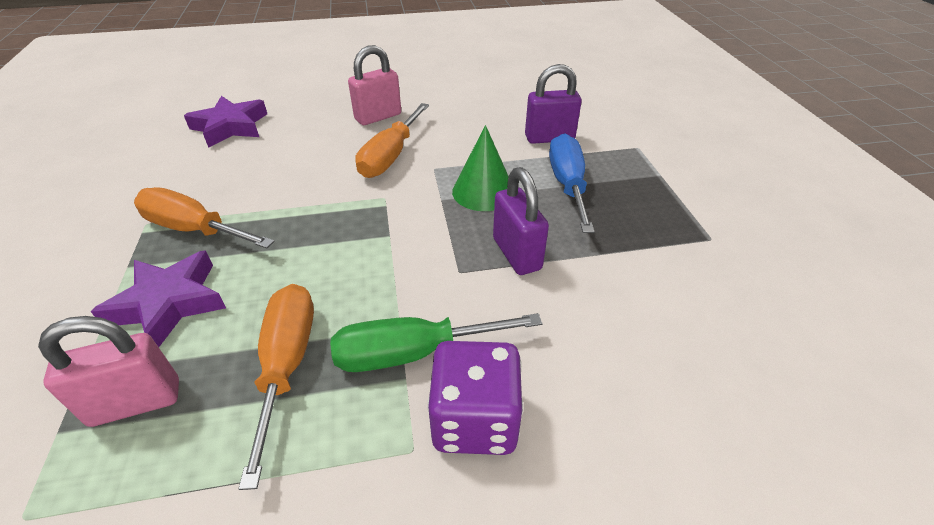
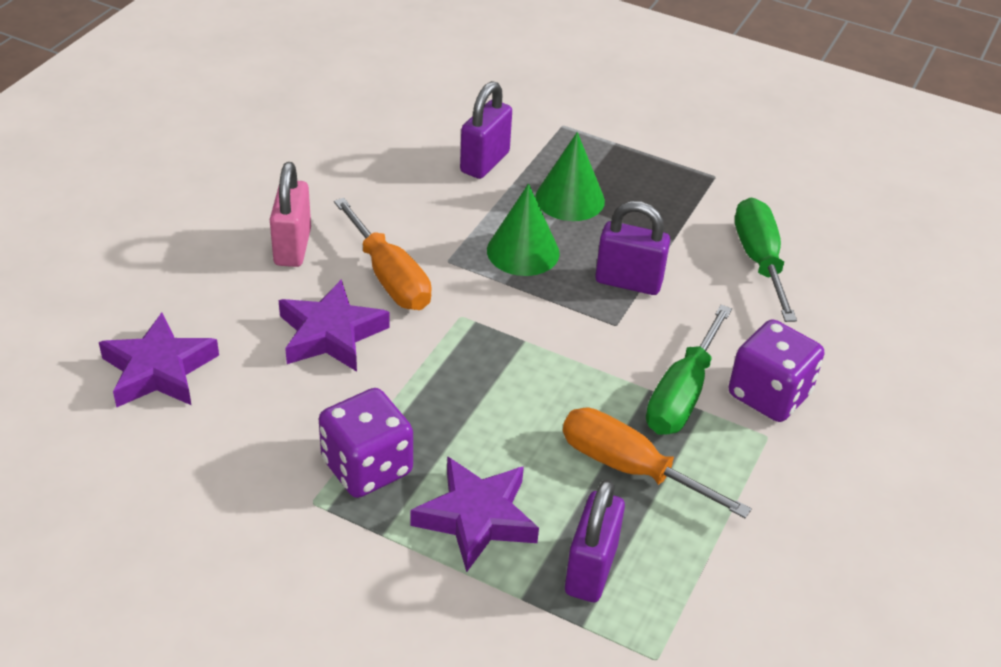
camera: 55 degrees left, 0 degrees up
pink padlock [38,316,179,427] -> purple padlock [565,479,625,602]
orange screwdriver [134,187,275,248] -> purple dice [319,388,413,498]
blue screwdriver [549,133,595,233] -> green cone [535,132,605,221]
none -> purple star [279,279,390,372]
none -> green screwdriver [735,198,797,322]

